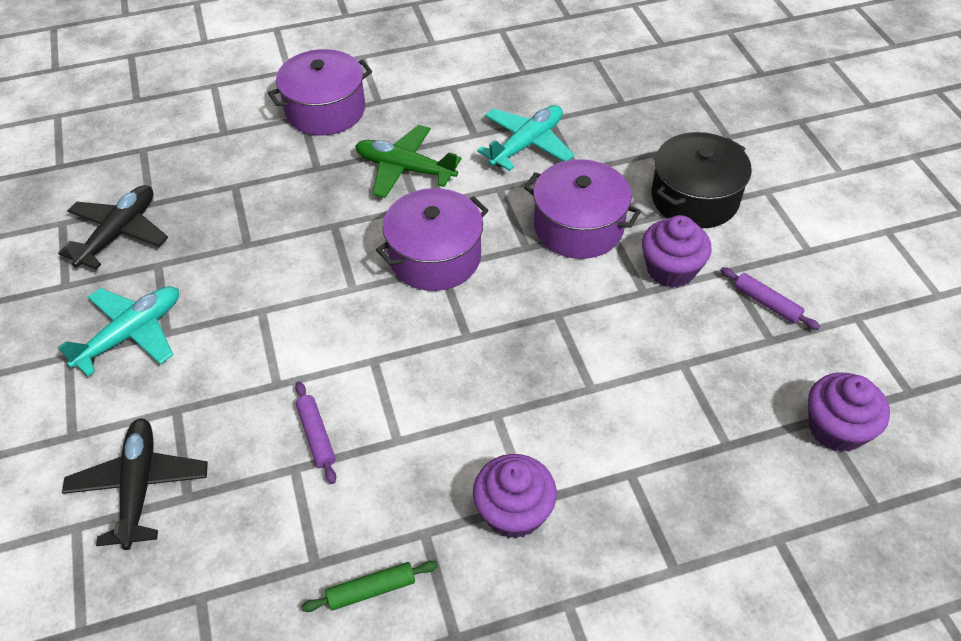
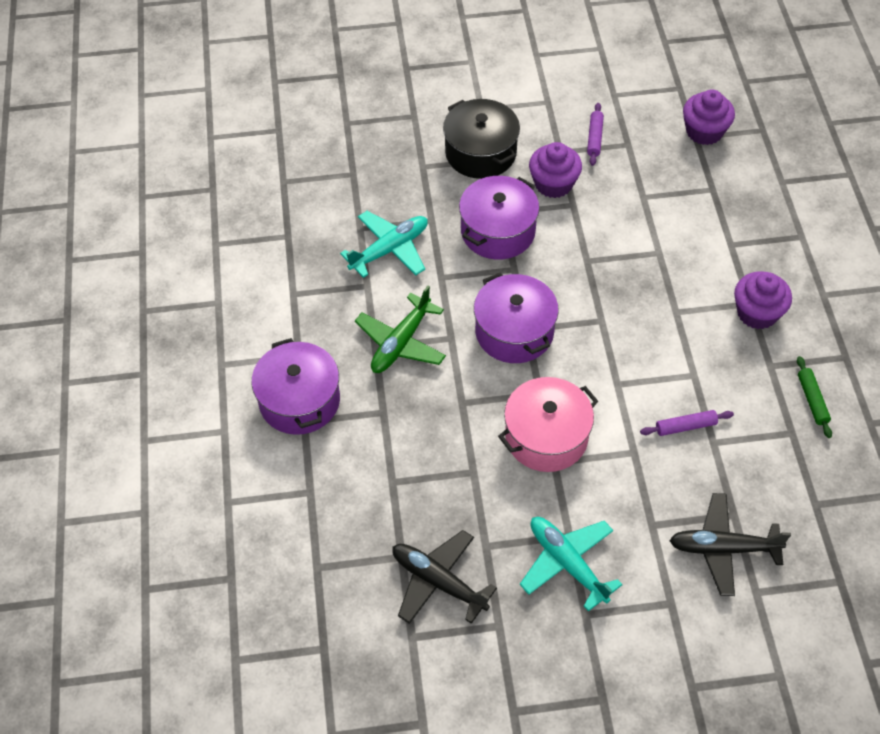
camera: 80 degrees left, 5 degrees up
turquoise plane [477,105,574,171] -> turquoise plane turned 90 degrees clockwise [340,211,428,278]
purple rolling pin [720,267,820,330] -> purple rolling pin turned 45 degrees counterclockwise [587,103,604,166]
none -> pink pot [498,377,598,472]

